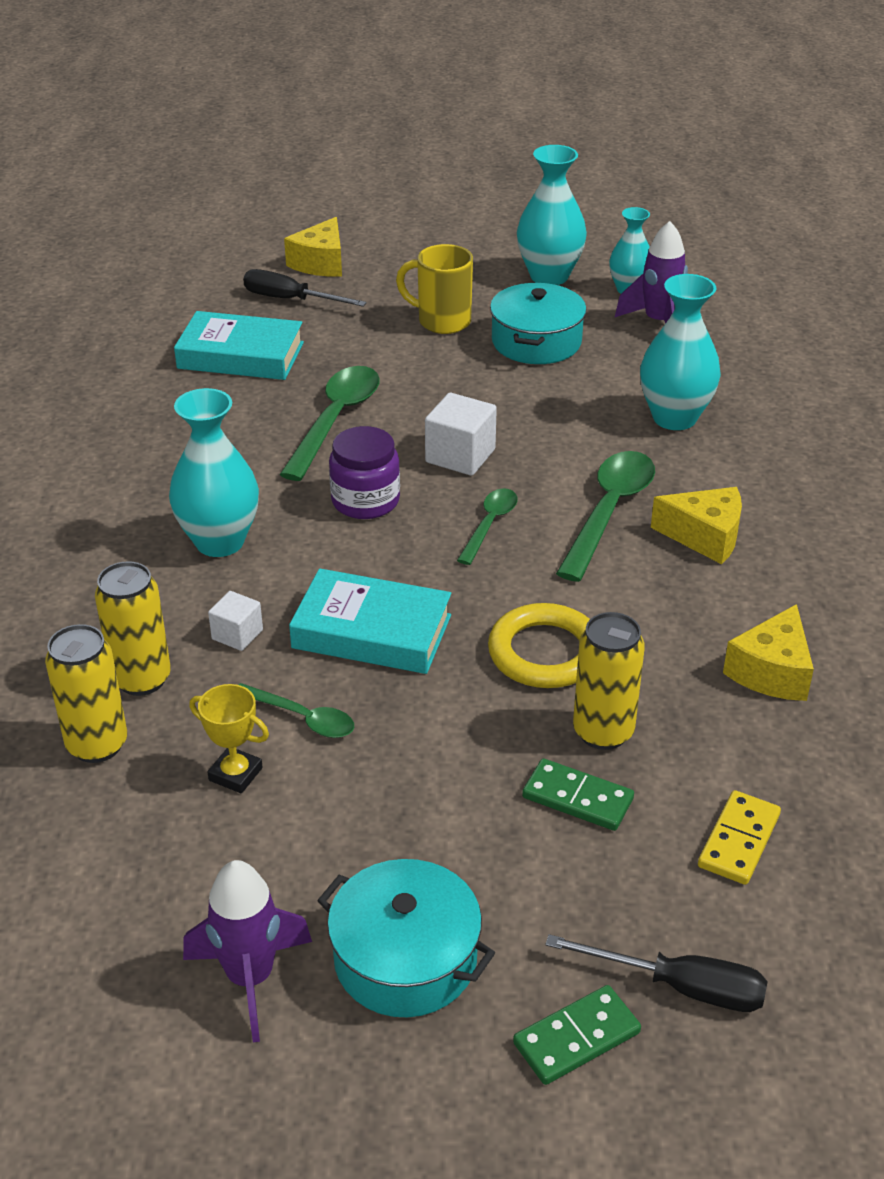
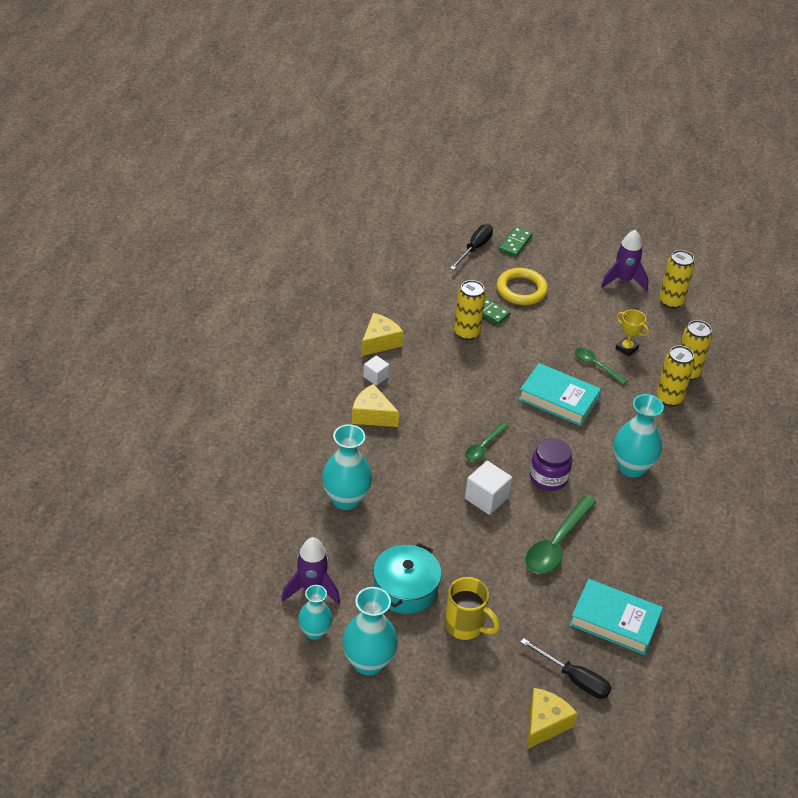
camera: 170 degrees left, 5 degrees up
white cube [208,591,263,651] -> white cube moved to [363,355,389,386]
turquoise pot [317,859,495,1017] -> none
yellow ring [488,603,590,688] -> yellow ring moved to [496,268,548,305]
green domino [513,985,641,1085] -> green domino turned 45 degrees counterclockwise [499,226,533,257]
black screwdriver [545,934,767,1012] -> black screwdriver turned 90 degrees clockwise [450,224,493,270]
green spoon [556,451,655,582] -> none
yellow domino [698,790,781,885] -> none
none -> yellow can [659,250,695,309]

